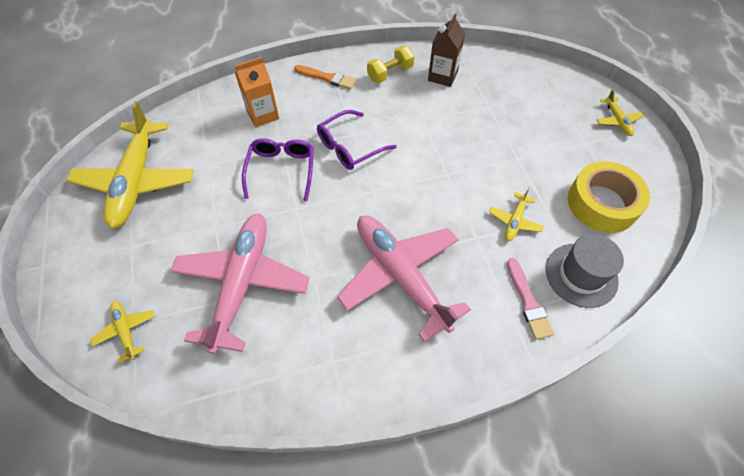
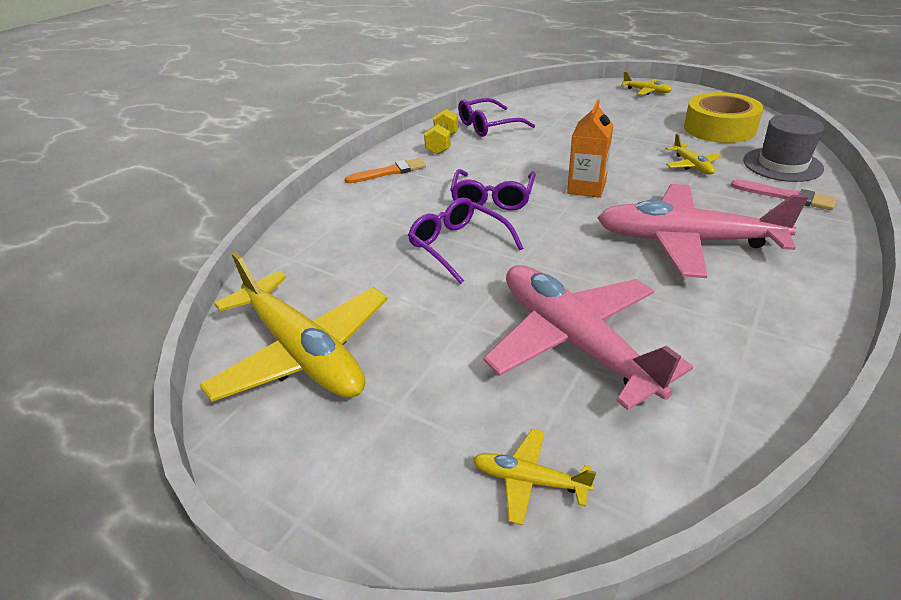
camera: 40 degrees left, 20 degrees down
orange carton [235,57,279,127] -> orange carton moved to [567,99,613,198]
brown carton [428,14,465,87] -> purple glasses [458,98,535,137]

